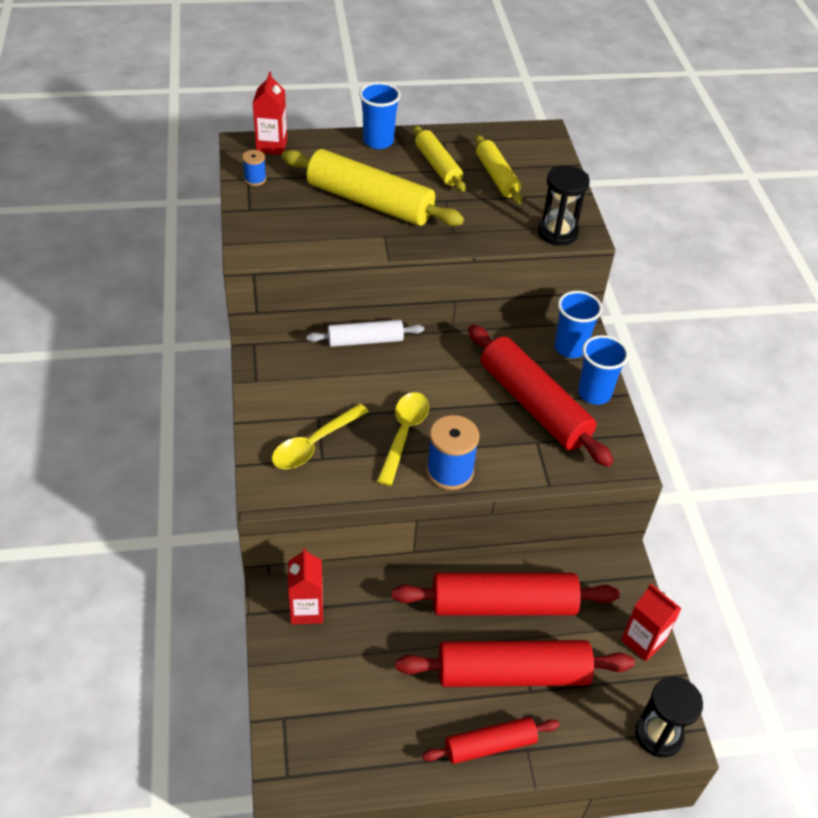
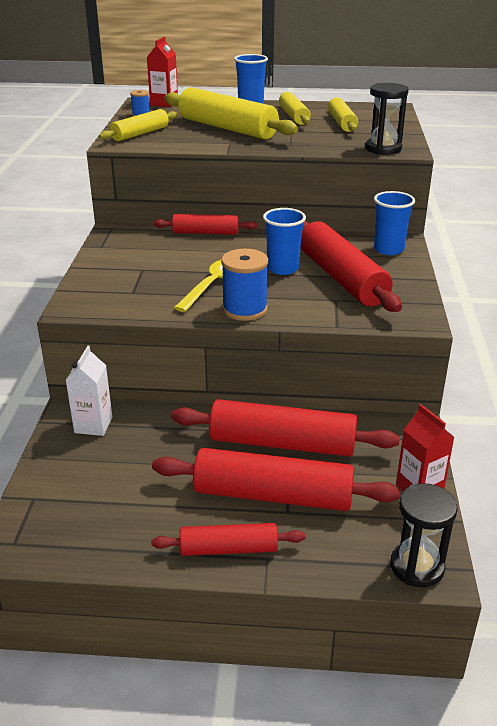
camera: 15 degrees right, 15 degrees down
yellow spoon [272,404,369,469] -> none
red carton [288,547,323,624] -> white carton [65,346,112,436]
white rolling pin [306,320,424,347] -> red rolling pin [154,214,258,235]
blue cup [578,335,629,405] -> blue cup moved to [263,208,306,275]
none -> yellow rolling pin [99,109,178,141]

